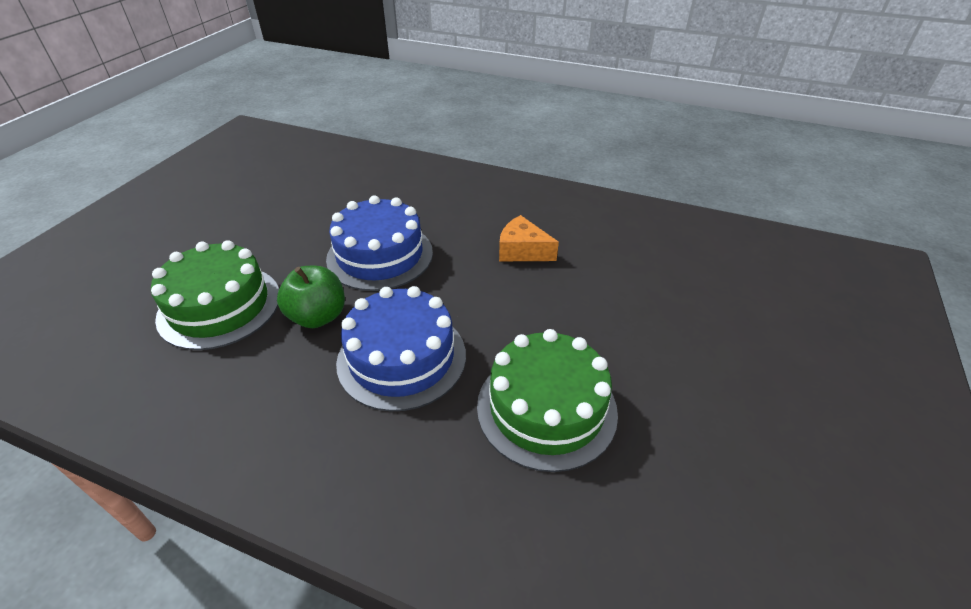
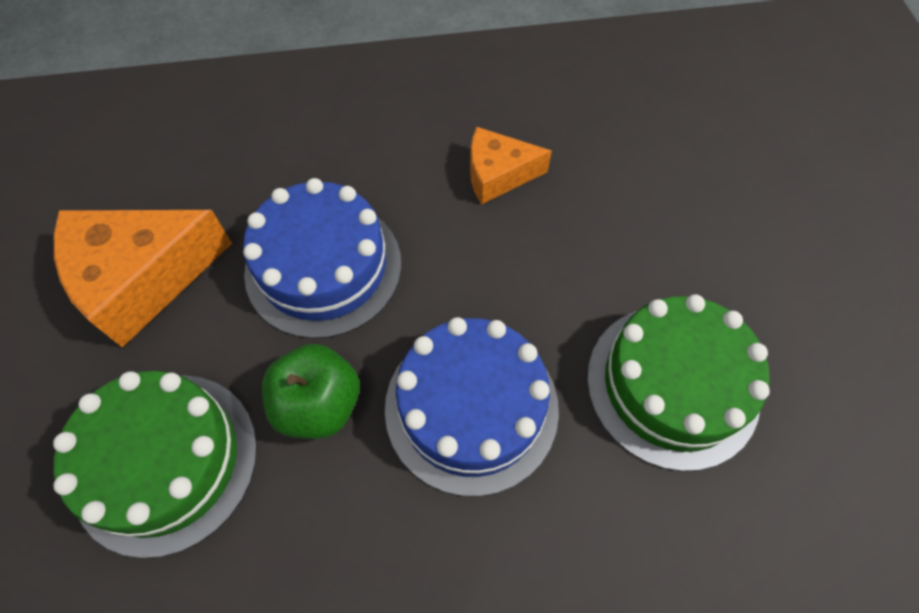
camera: 30 degrees left, 20 degrees up
none -> orange cheese [54,210,232,348]

